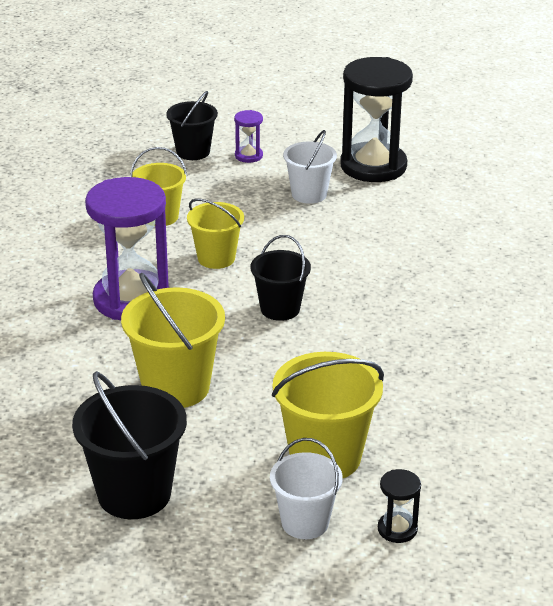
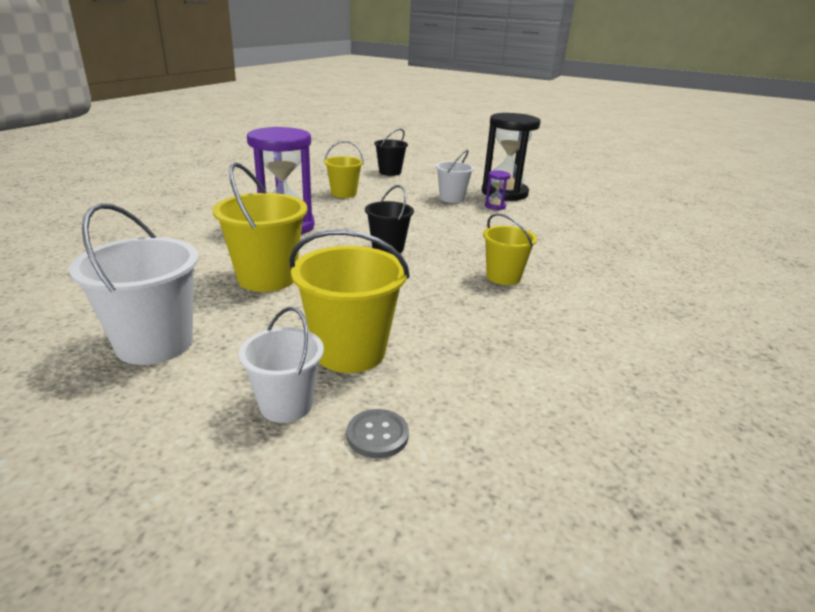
camera: 15 degrees right, 5 degrees down
black bucket [72,371,187,519] -> white bucket [69,203,199,365]
yellow bucket [187,198,244,269] -> yellow bucket moved to [483,213,537,285]
purple hourglass [234,110,263,163] -> purple hourglass moved to [485,170,511,210]
black hourglass [378,469,421,543] -> grey button [347,409,409,458]

